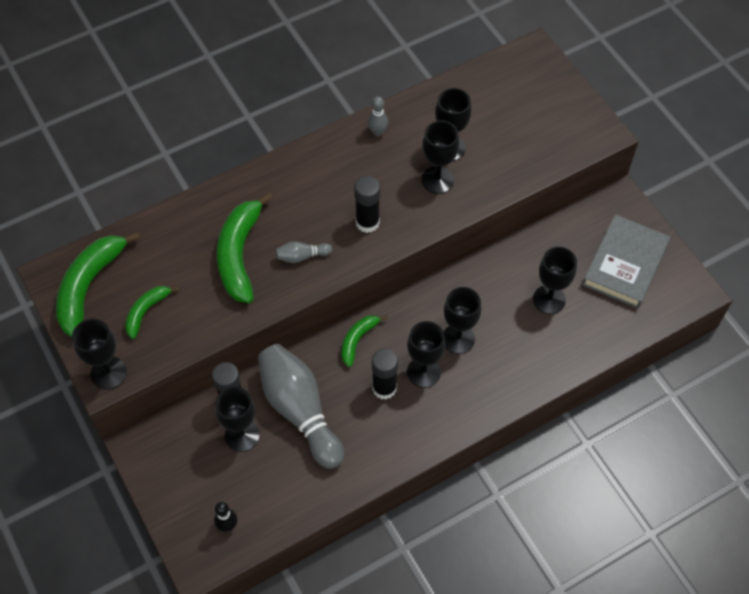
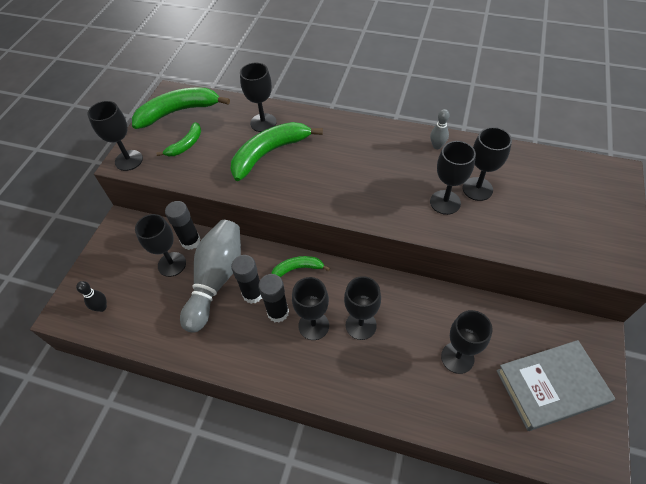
camera: 50 degrees right, 5 degrees down
green banana [125,286,179,339] -> green banana turned 135 degrees clockwise [156,122,201,156]
grey bowling pin [276,241,333,263] -> none
black glue stick [354,176,380,233] -> black glue stick moved to [231,255,262,304]
none -> black goblet [240,63,277,132]

